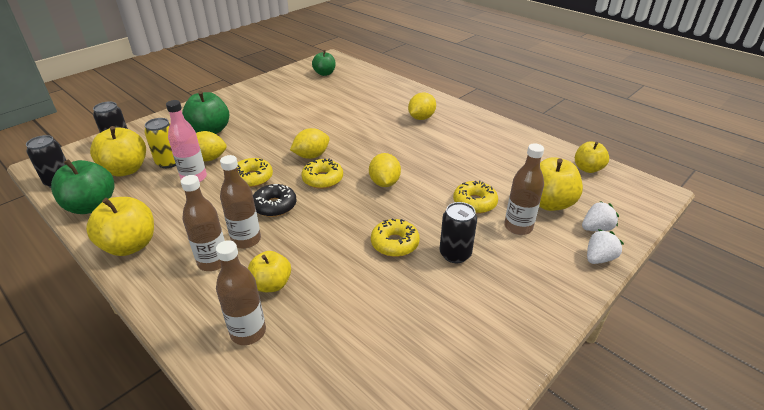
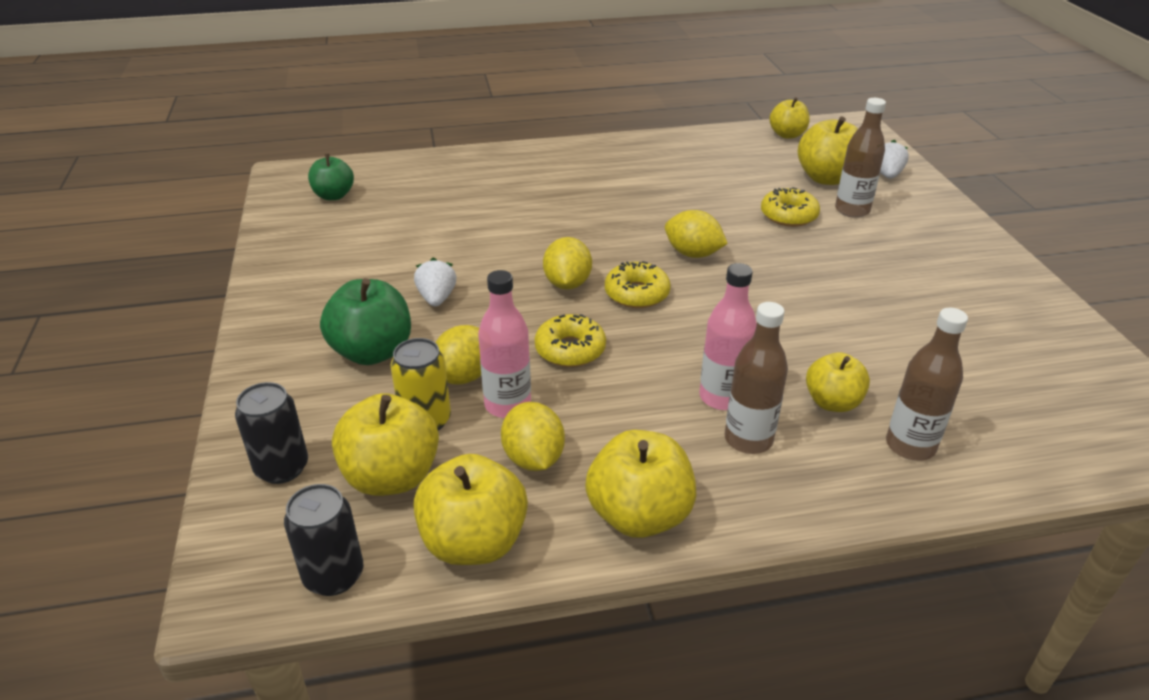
camera: 55 degrees left, 0 degrees up
green apple [51,159,115,214] -> yellow apple [413,454,528,565]
brown bottle [220,155,261,249] -> pink bottle [699,263,757,410]
black donut [253,184,297,217] -> none
yellow donut [371,219,420,257] -> none
yellow lemon [408,92,436,120] -> yellow lemon moved to [501,402,565,471]
black can [439,202,477,263] -> none
white strawberry [587,229,624,264] -> white strawberry moved to [414,258,456,306]

